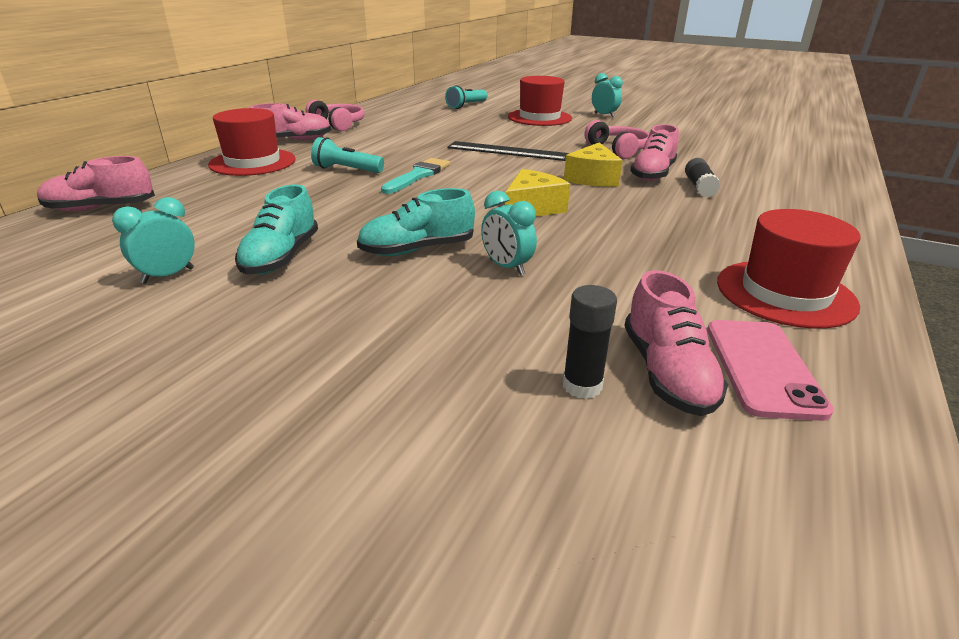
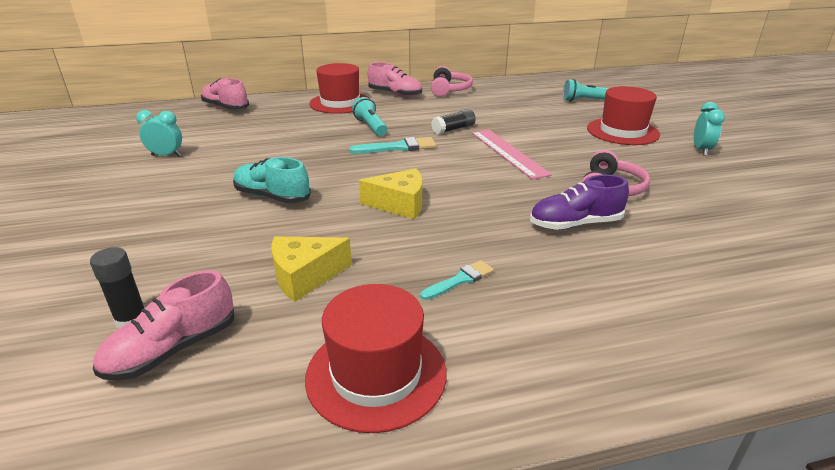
camera: 50 degrees right, 0 degrees up
turquoise shoe [235,185,318,274] -> none
black ruler [448,141,569,161] -> pink ruler [472,130,552,179]
turquoise clock [481,191,537,275] -> none
yellow cheese [564,142,623,187] -> yellow cheese moved to [271,236,352,302]
pink shoe [630,124,679,181] -> purple shoe [530,175,629,230]
black glue stick [685,158,721,197] -> black glue stick moved to [431,109,476,134]
pink phone [707,320,834,421] -> none
none -> turquoise brush [420,260,494,300]

